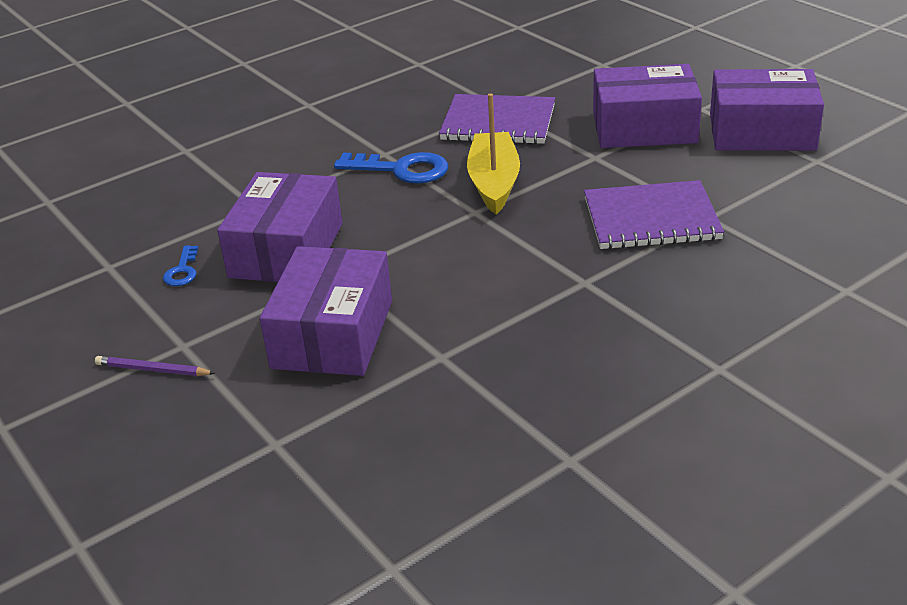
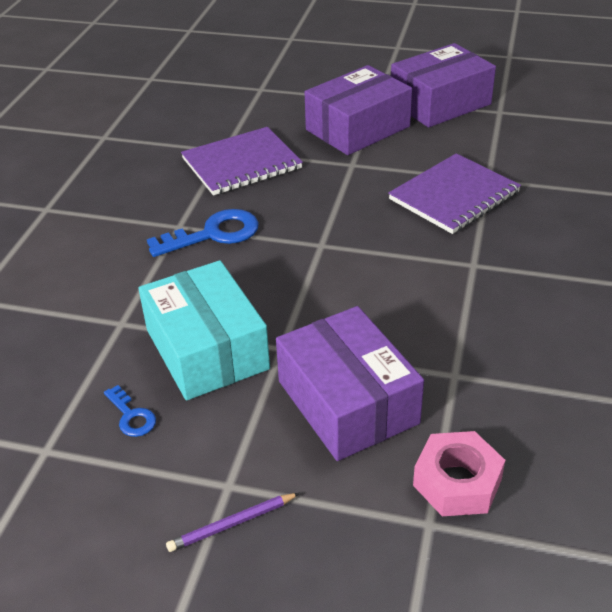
camera: 40 degrees left, 5 degrees up
purple box [217,172,343,282] -> turquoise box [138,260,270,401]
yellow boat [467,93,520,214] -> none
none -> pink nut [413,431,505,516]

